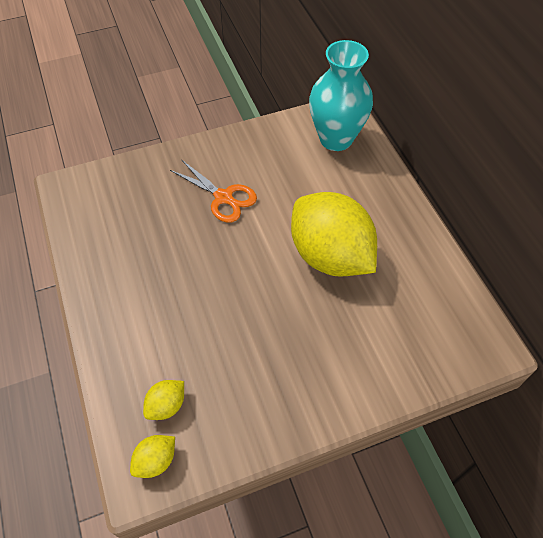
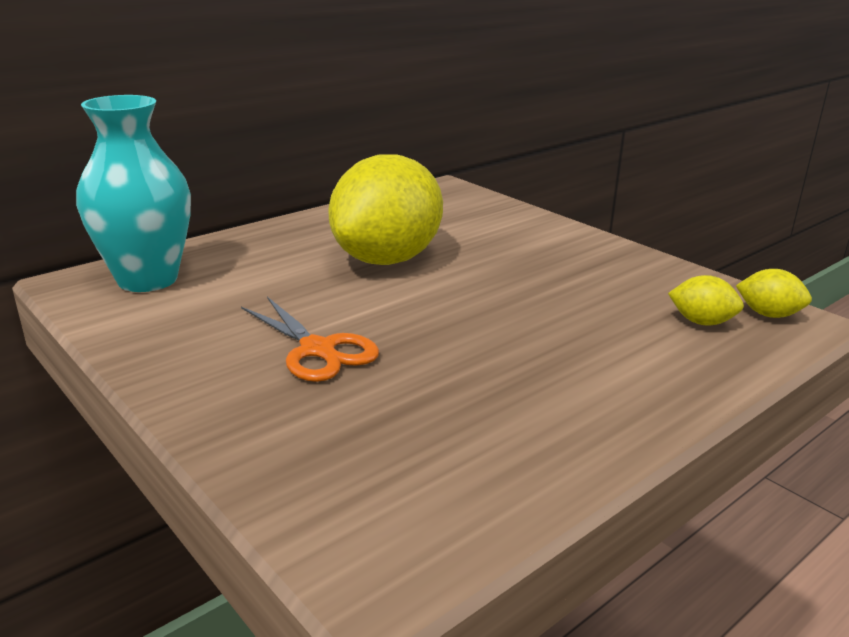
camera: 110 degrees left, 30 degrees down
orange scissors [170,159,257,223] -> orange scissors turned 120 degrees clockwise [241,297,379,382]

